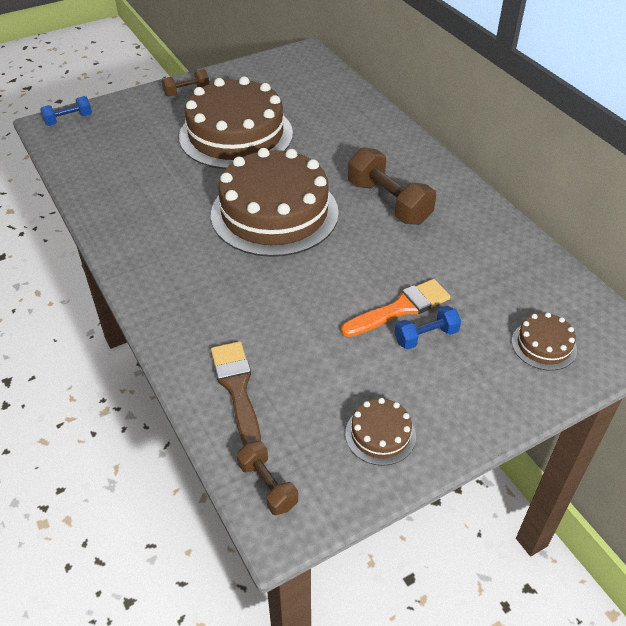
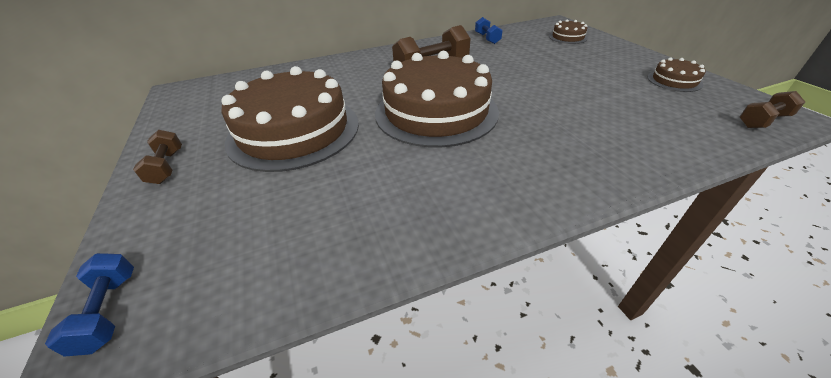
camera: 80 degrees left, 5 degrees down
brown brush [211,342,261,446] -> none
orange brush [341,279,450,337] -> none
blue dumbbell [395,306,461,349] -> blue dumbbell moved to [475,17,503,44]

